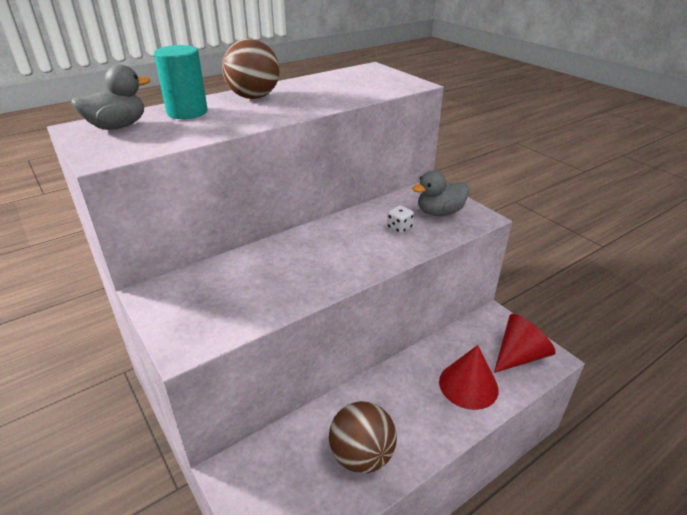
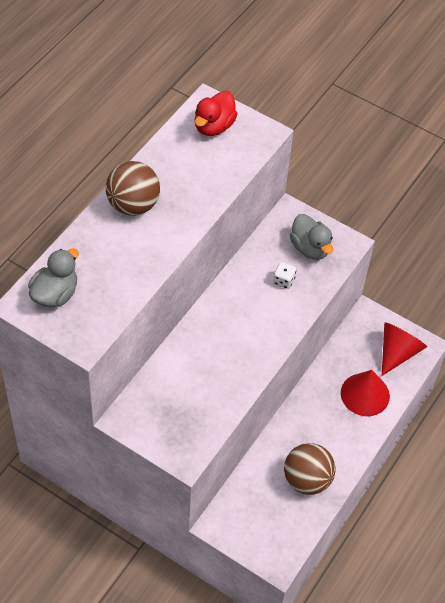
camera: 25 degrees left, 20 degrees up
turquoise cylinder [154,45,208,119] -> none
grey duck [412,170,469,216] -> grey duck turned 75 degrees counterclockwise [290,214,333,260]
none -> red duck [195,91,237,136]

